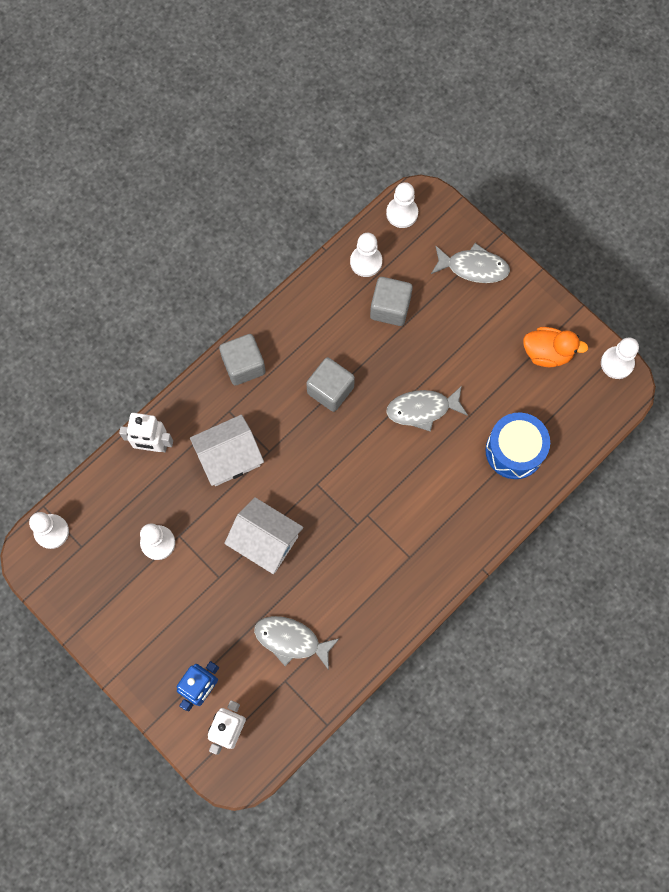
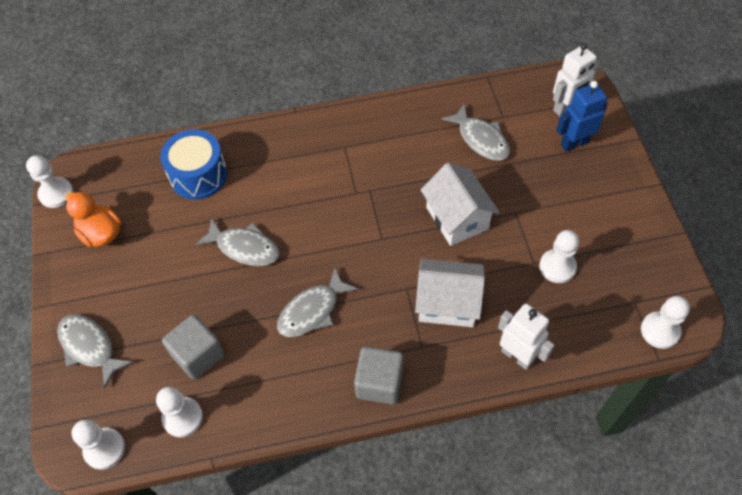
camera: 145 degrees left, 15 degrees down
grey cube [306,357,355,412] -> grey fish [277,268,359,337]

